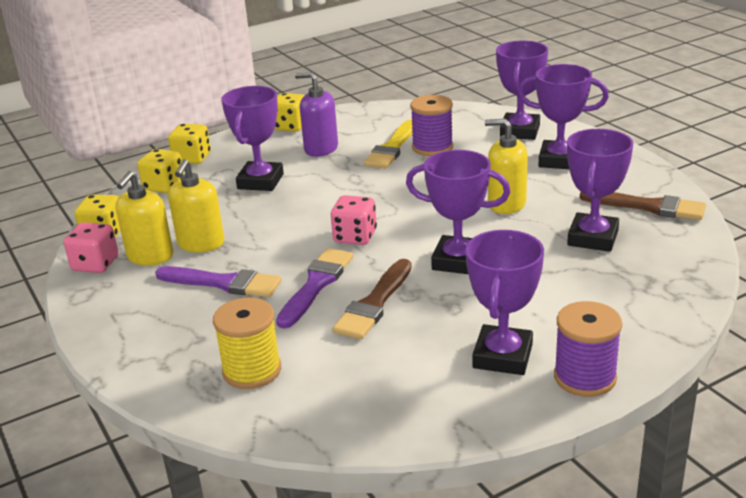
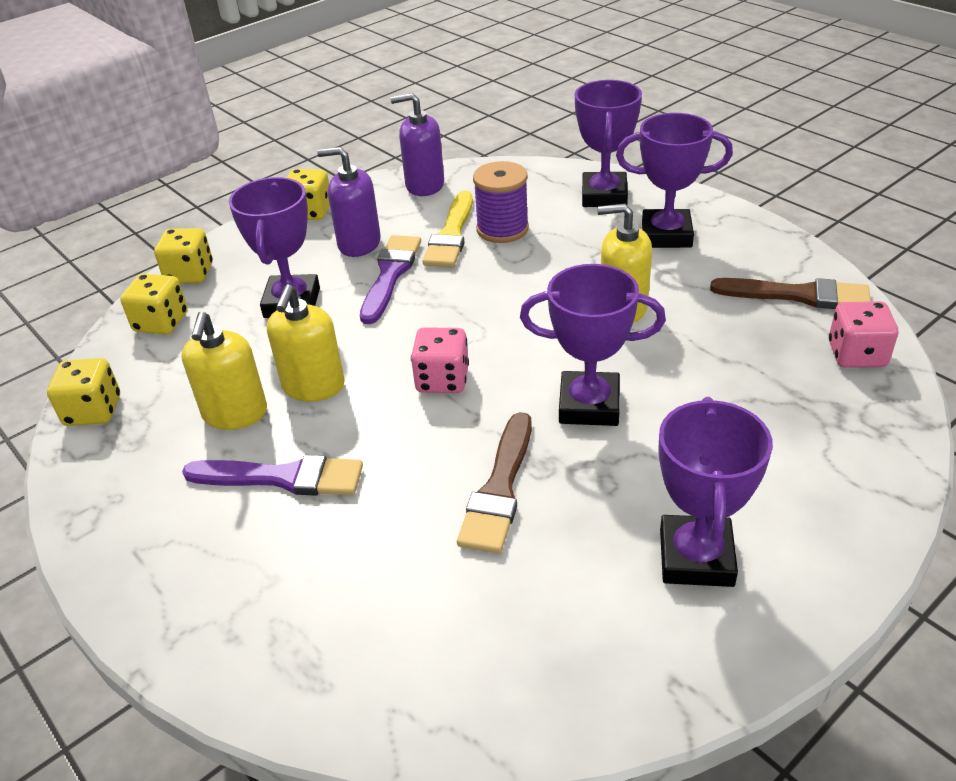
camera: 10 degrees left, 10 degrees up
pink dice [64,222,118,273] -> pink dice moved to [829,301,898,368]
yellow soap dispenser [115,171,173,265] -> yellow soap dispenser moved to [267,284,345,402]
yellow spool [213,298,281,389] -> none
purple brush [276,248,353,329] -> purple brush moved to [360,235,421,324]
purple spool [554,301,622,397] -> none
purple trophy [567,129,633,252] -> none
none -> purple soap dispenser [391,93,444,196]

